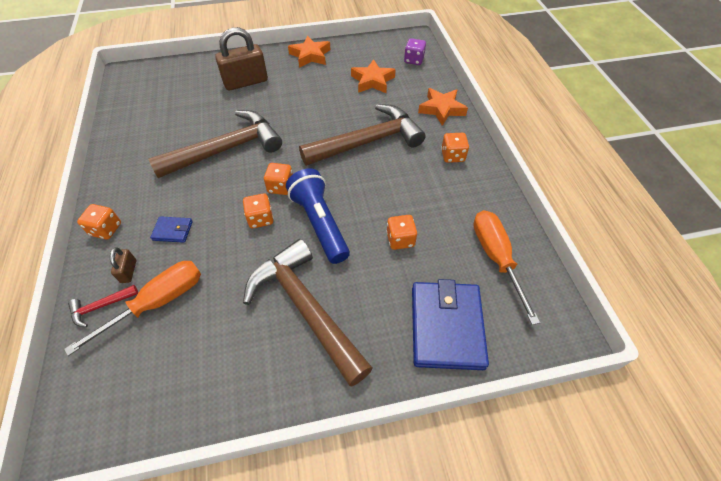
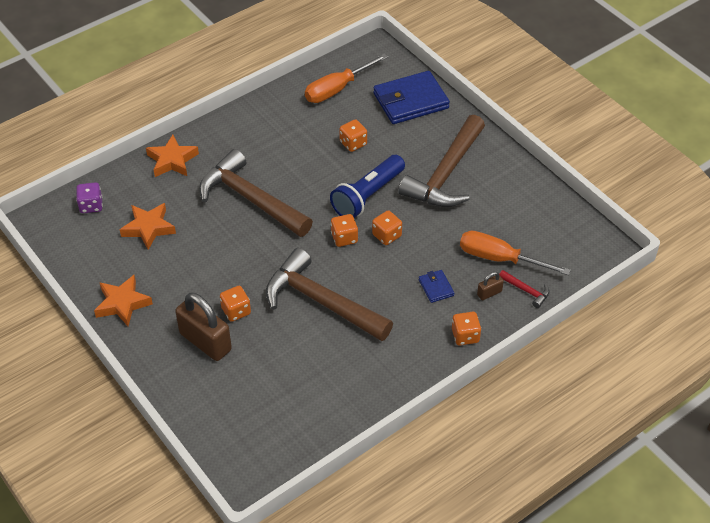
camera: 115 degrees left, 5 degrees down
orange dice [441,133,469,163] -> orange dice moved to [220,286,251,322]

